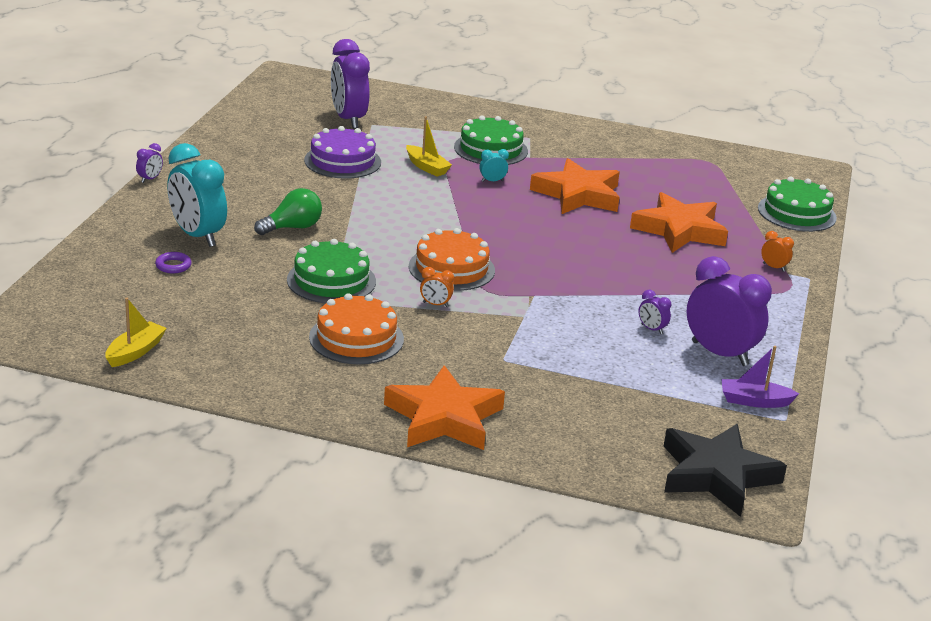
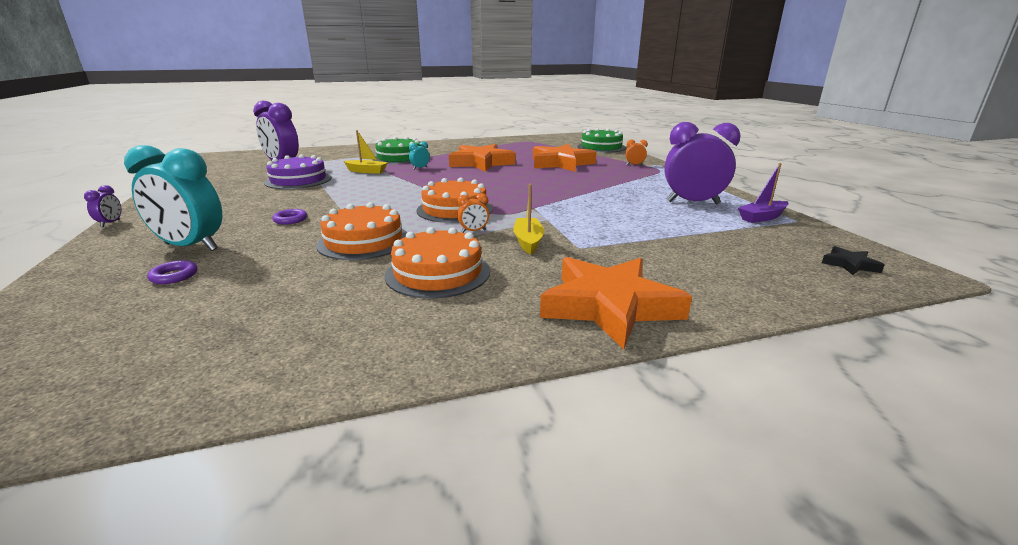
camera: 30 degrees left, 5 degrees down
yellow boat [105,298,167,367] -> yellow boat moved to [513,184,544,255]
green light bulb [254,188,322,235] -> purple ring [272,209,307,224]
green cake [287,239,376,303] -> orange cake [316,202,408,260]
purple clock [638,289,671,334] -> none
black star [663,424,787,517] -> black star [822,246,884,275], size x0.42

